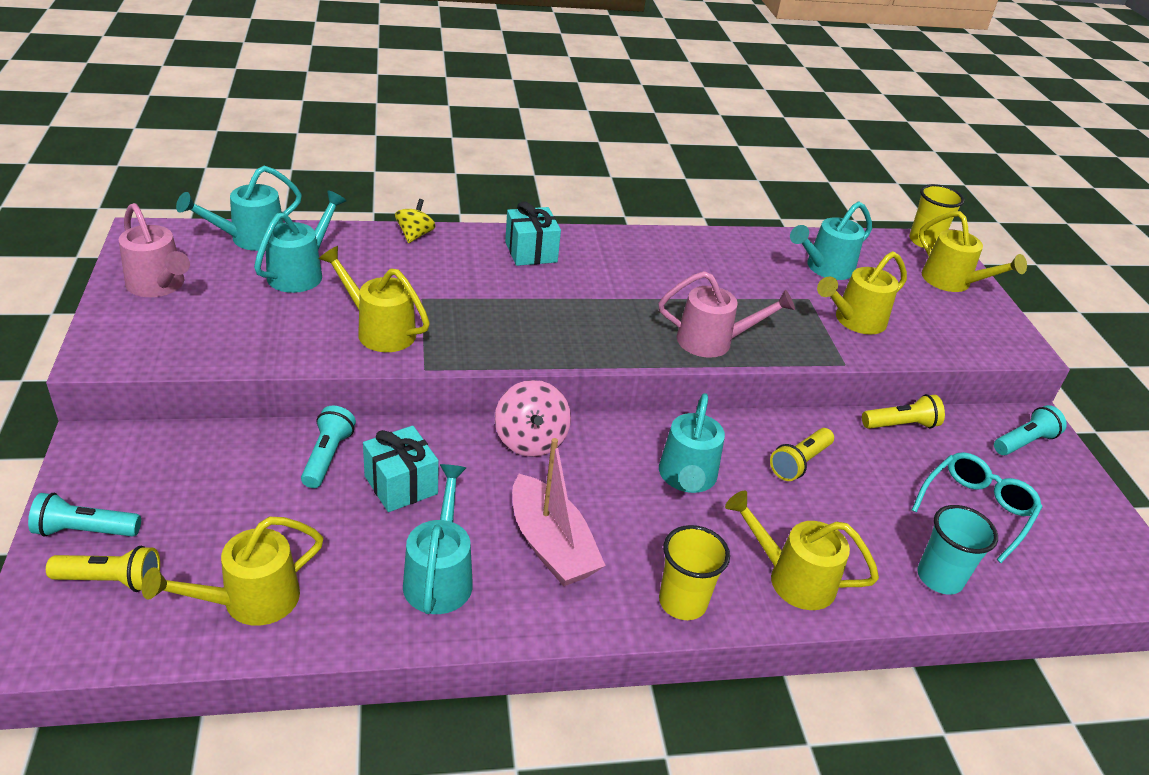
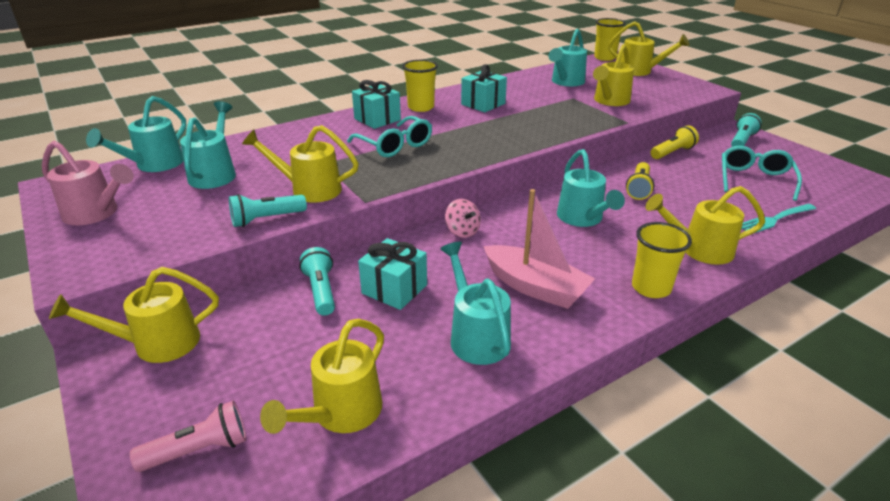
camera: 20 degrees left, 5 degrees down
turquoise flashlight [28,493,141,537] -> turquoise flashlight moved to [229,194,307,227]
yellow flashlight [46,546,160,592] -> pink flashlight [130,401,246,472]
yellow spinning top [395,199,436,243] -> none
pink spinning top [495,380,571,457] -> pink spinning top [445,199,481,238], size x0.65
pink watering can [659,271,795,358] -> none
turquoise cup [917,505,998,595] -> turquoise fork [741,204,816,233]
none -> yellow watering can [49,267,219,363]
none -> turquoise glasses [347,116,432,157]
none -> yellow cup [402,60,438,112]
none -> turquoise gift [461,64,507,112]

